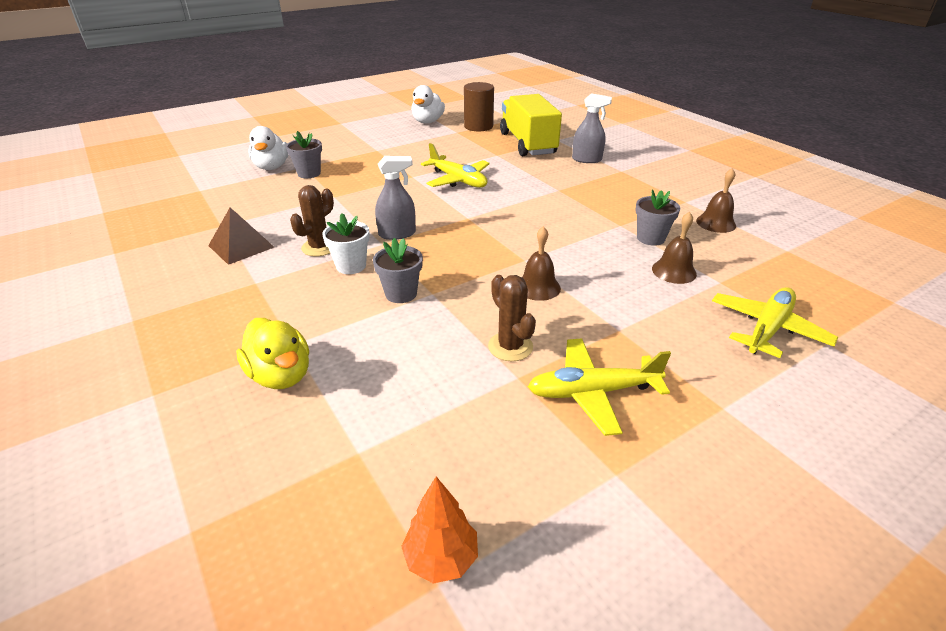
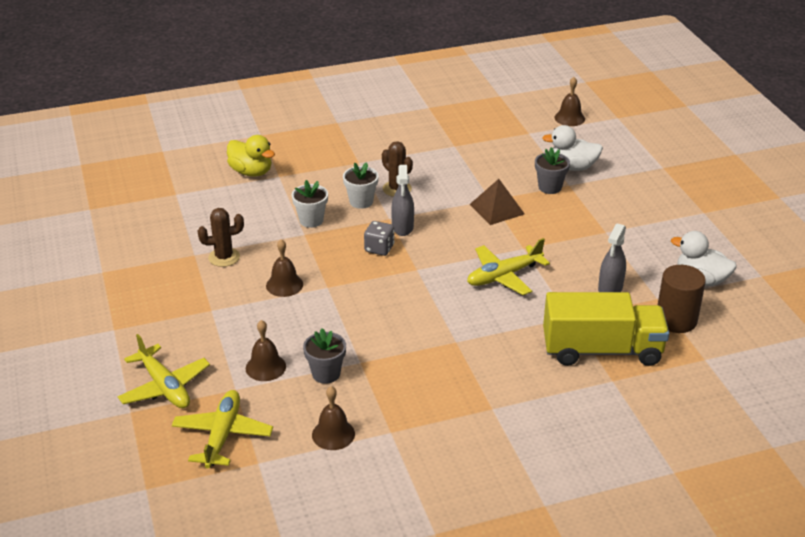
camera: 105 degrees right, 0 degrees up
brown pyramid [208,207,274,265] -> brown pyramid moved to [469,179,525,225]
yellow duck [236,318,309,389] -> yellow duck turned 120 degrees counterclockwise [227,135,275,177]
grey flower pot [373,238,423,303] -> white flower pot [292,180,328,228]
orange tree [401,476,478,584] -> none
yellow plane [528,338,671,436] -> yellow plane moved to [172,390,273,468]
grey spray bottle [572,93,612,163] -> grey spray bottle moved to [598,223,626,292]
none -> grey dice [364,221,394,256]
none -> brown bell [554,77,585,126]

